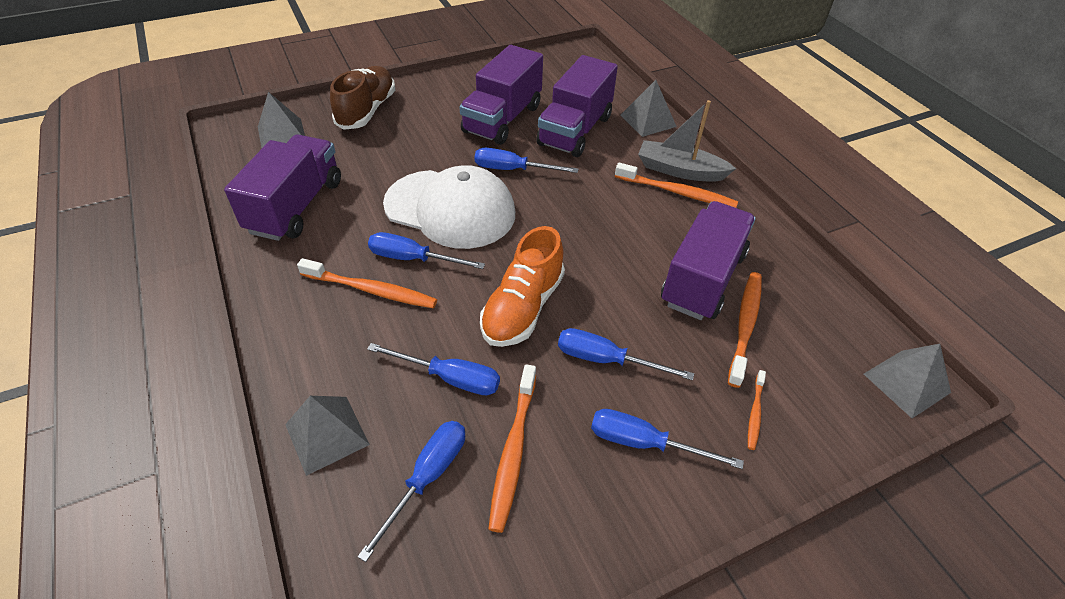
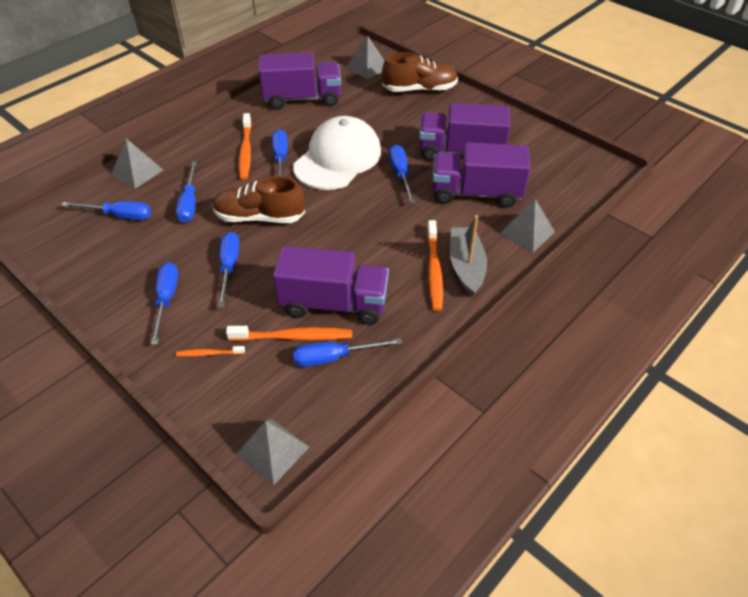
camera: 70 degrees right, 0 degrees up
white cap [383,165,515,249] -> white cap turned 150 degrees counterclockwise [293,116,381,190]
orange shoe [480,226,565,347] -> brown shoe [212,176,305,223]
orange toothbrush [488,364,536,533] -> none
none -> blue screwdriver [293,338,402,367]

